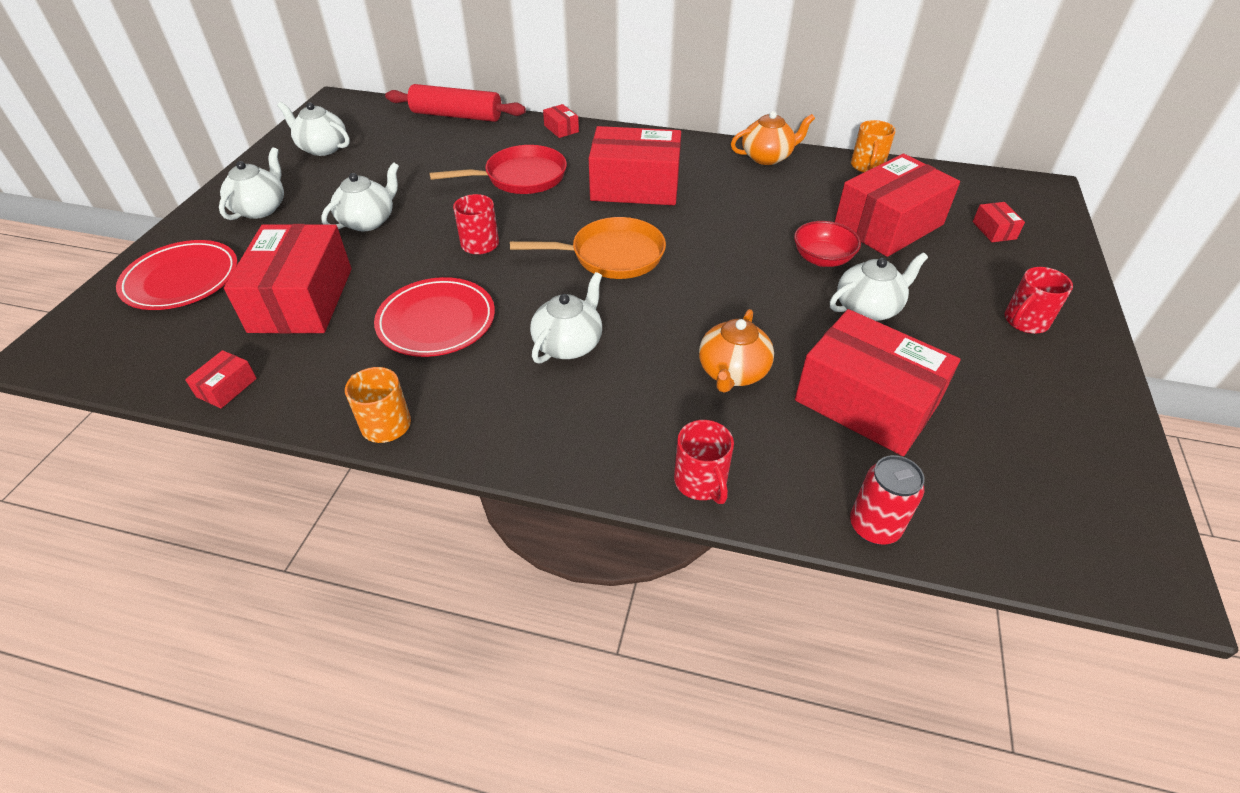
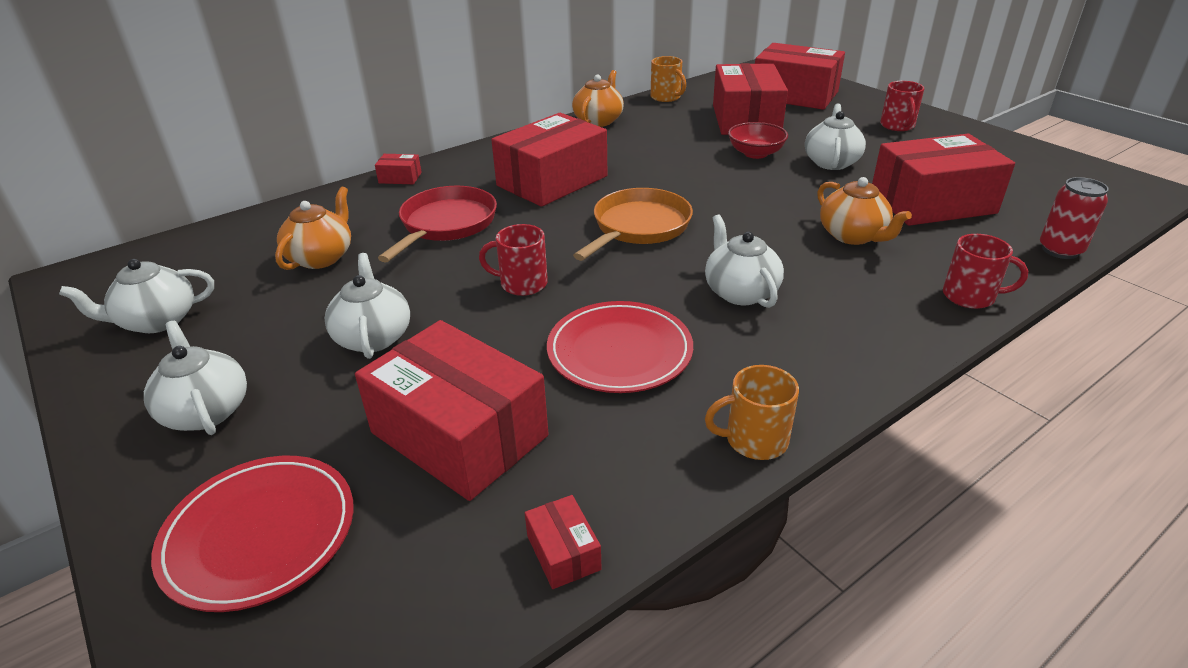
camera: 50 degrees left, 10 degrees down
red rolling pin [385,84,526,122] -> none
red box [973,202,1025,242] -> red box [755,43,845,110], size x2.46
none -> orange teapot [275,186,351,270]

